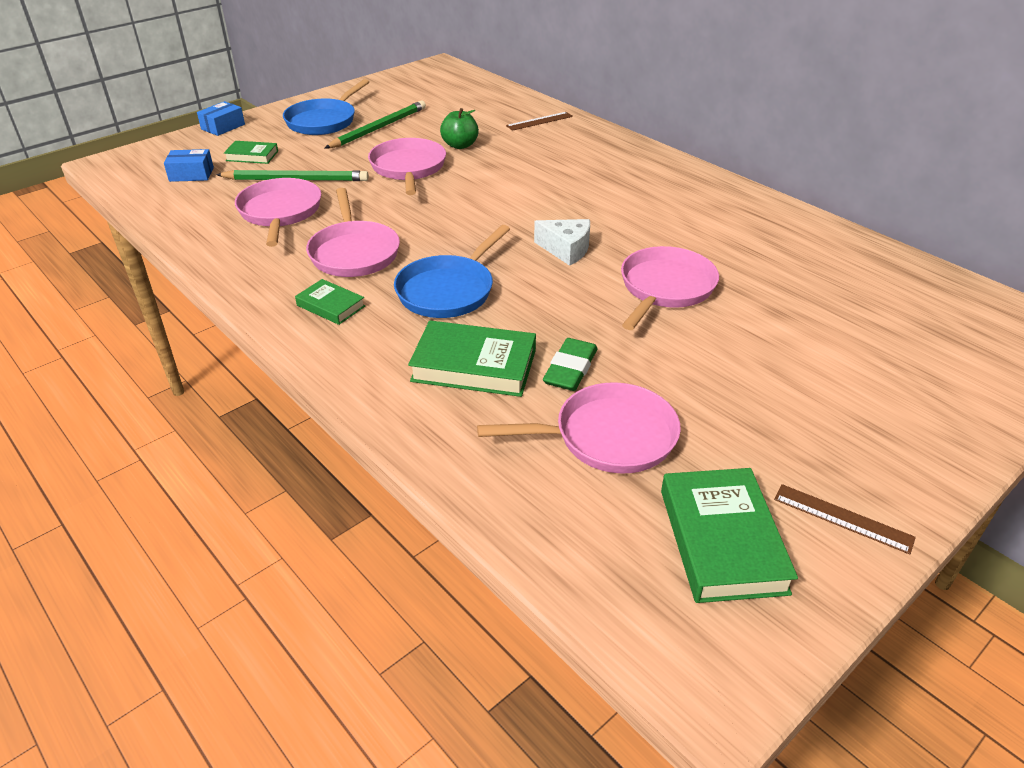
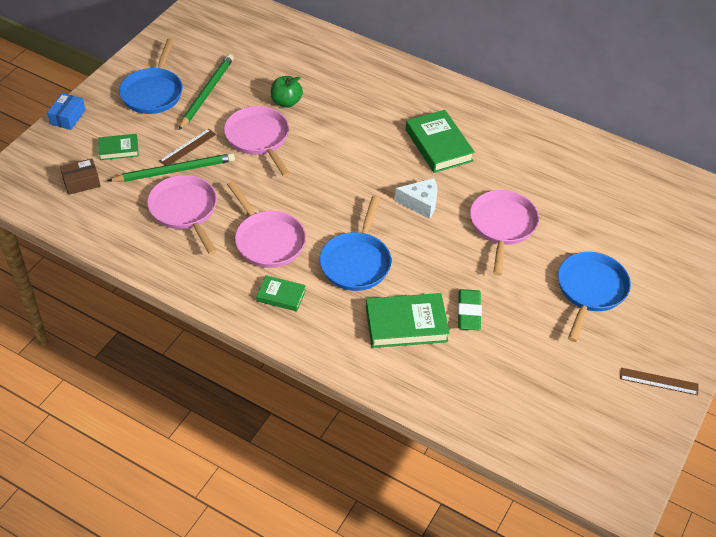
camera: 20 degrees left, 10 degrees up
blue box [164,149,214,182] -> brown box [60,158,101,195]
pink pan [477,382,681,473] -> none
brown ruler [506,112,573,131] -> brown ruler moved to [159,129,216,166]
green book [661,468,798,603] -> green book moved to [405,110,475,173]
none -> blue pan [558,252,631,342]

